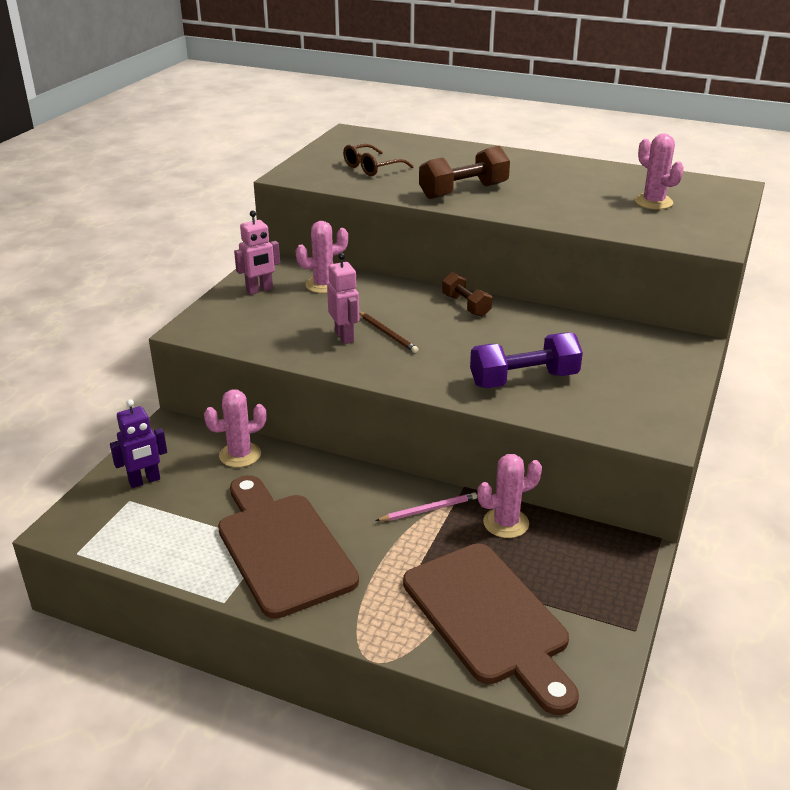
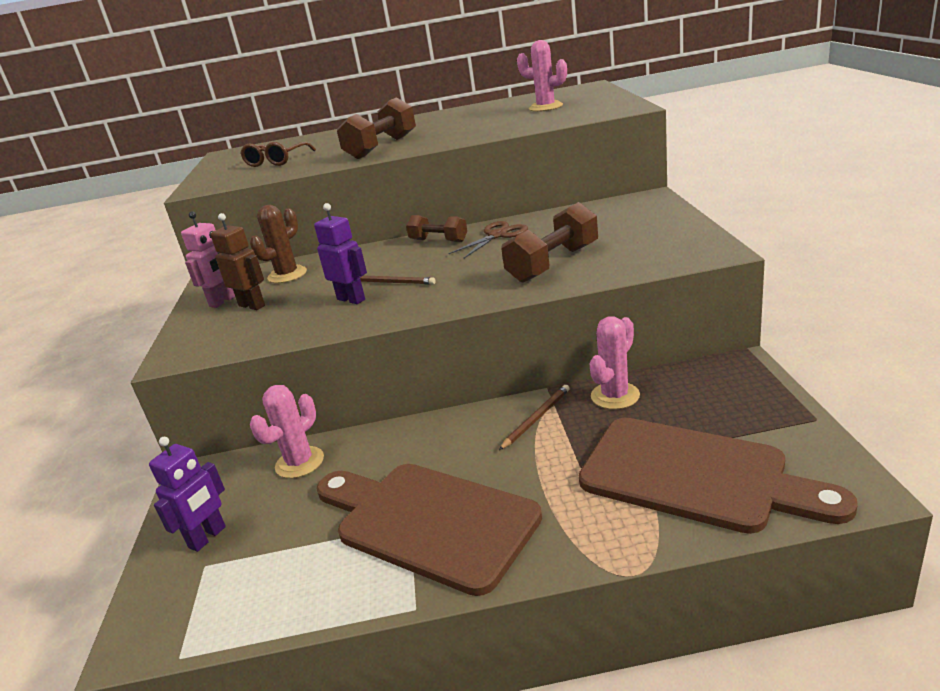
camera: 25 degrees left, 5 degrees down
pink cactus [296,221,348,293] -> brown cactus [250,205,307,283]
pink robot [327,253,359,344] -> purple robot [314,203,367,304]
pink pencil [375,492,477,521] -> brown pencil [499,385,570,450]
purple dumbbell [470,332,583,388] -> brown dumbbell [501,202,598,283]
none -> brown robot [211,213,265,310]
none -> brown scissors [448,221,528,258]

